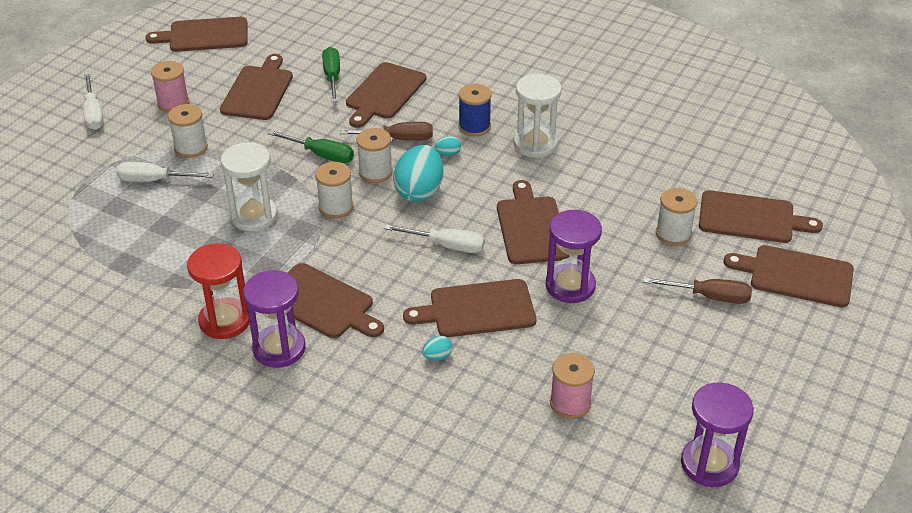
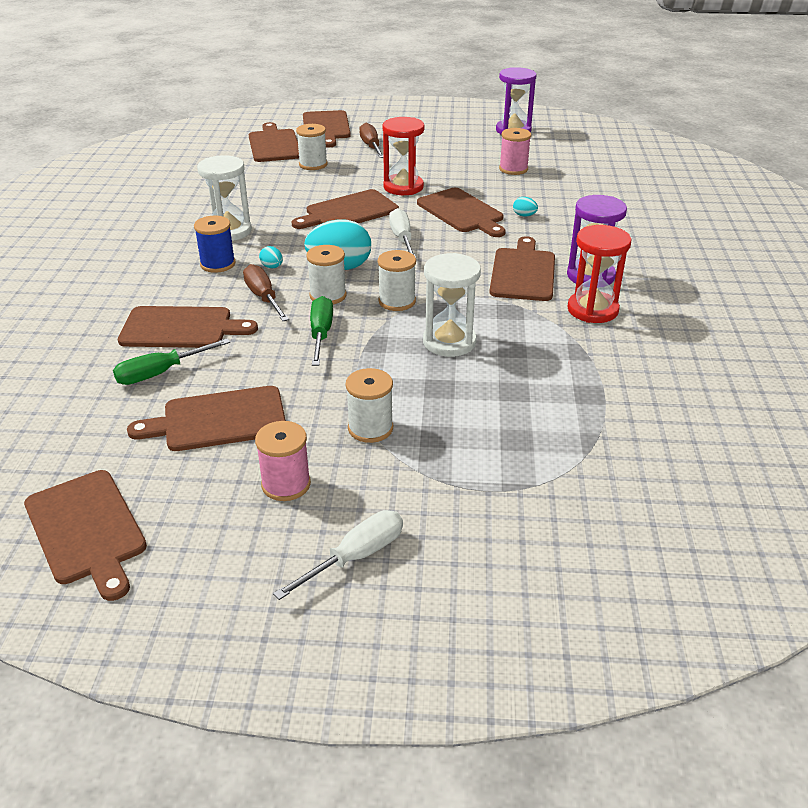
camera: 115 degrees left, 5 degrees down
white screwdriver [116,162,214,182] -> none
purple hourglass [546,210,602,303] -> red hourglass [383,117,425,195]

